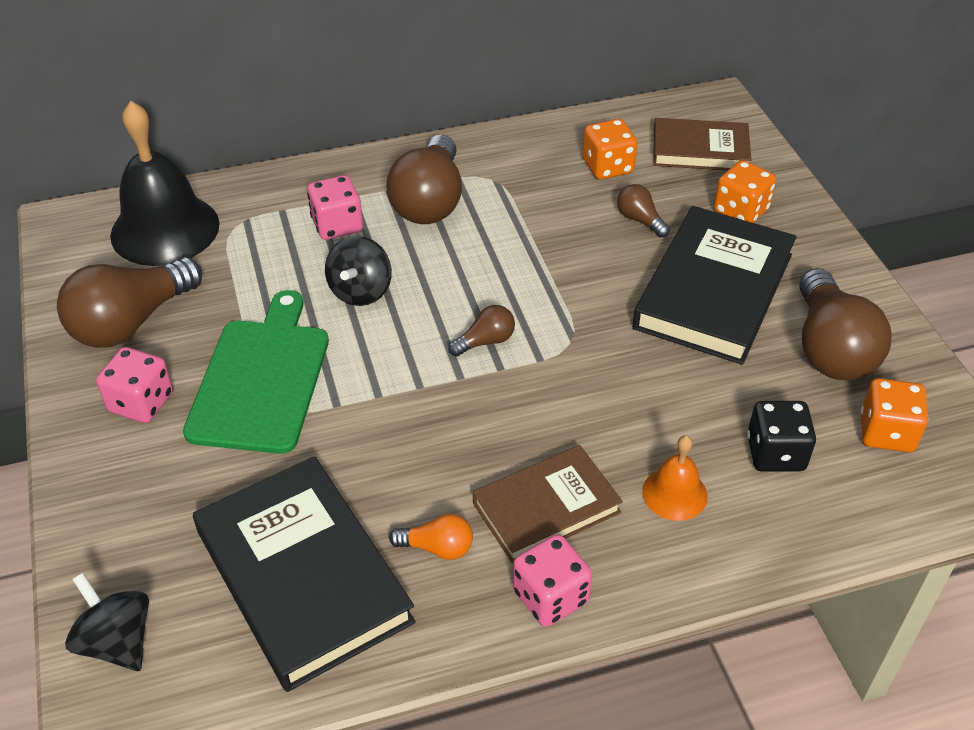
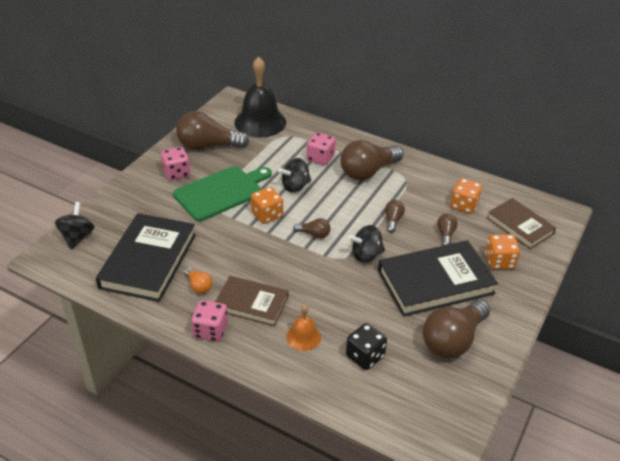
camera: 45 degrees right, 5 degrees down
orange dice [861,378,929,452] -> orange dice moved to [251,187,283,224]
none -> black spinning top [348,225,385,262]
none -> brown light bulb [385,200,405,233]

